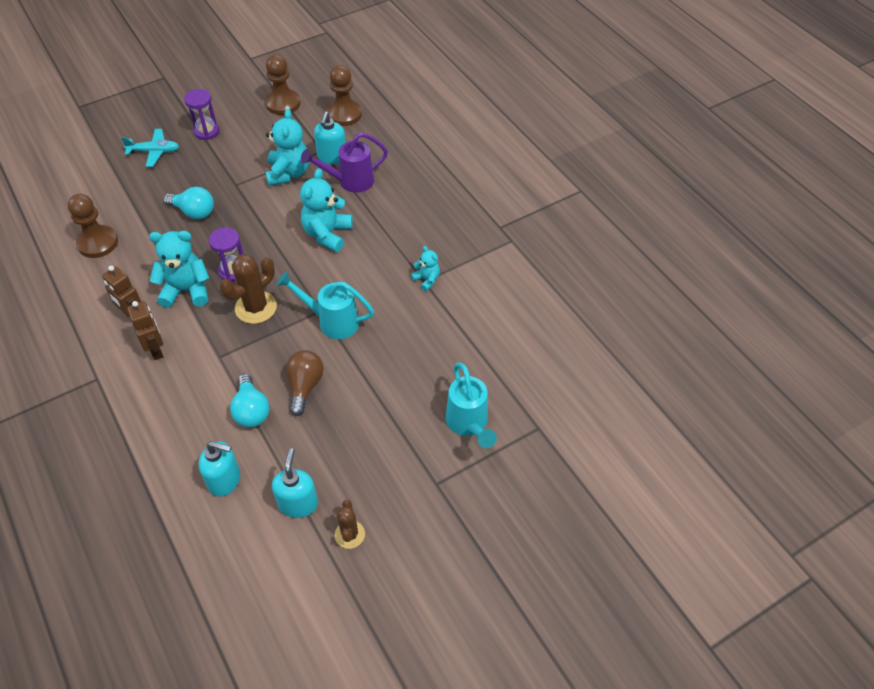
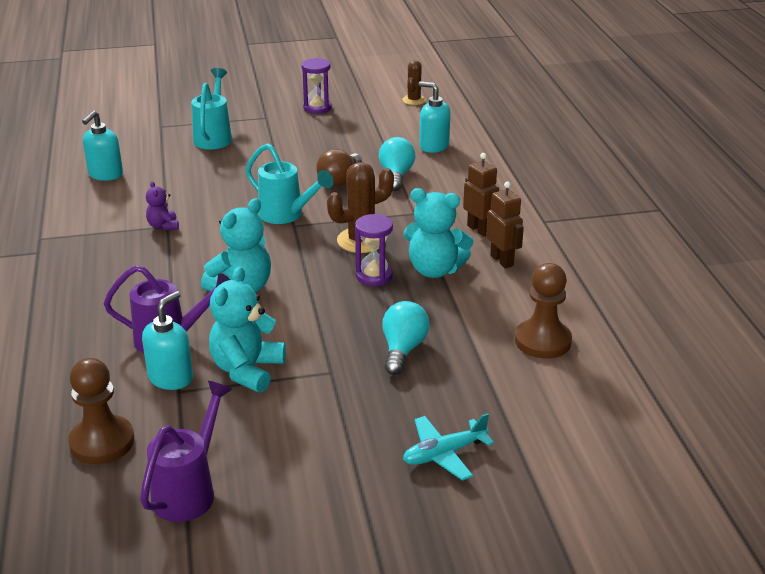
camera: 160 degrees left, 20 degrees down
turquoise plane [121,129,179,167] -> turquoise plane turned 45 degrees counterclockwise [403,413,494,481]
brown robot [127,301,163,360] -> brown robot turned 150 degrees clockwise [463,153,499,237]
turquoise light bulb [164,187,214,219] -> turquoise light bulb turned 60 degrees clockwise [382,301,430,375]
purple hourglass [184,89,219,140] -> purple hourglass moved to [301,58,332,114]
brown pawn [265,55,300,115] -> purple watering can [140,381,232,522]
turquoise soap dispenser [272,448,318,518] -> turquoise soap dispenser moved to [82,111,123,181]
brown cactus [335,500,365,549] -> brown cactus moved to [402,60,426,105]
turquoise teddy bear [411,246,440,291] -> purple teddy bear [146,181,179,231]

